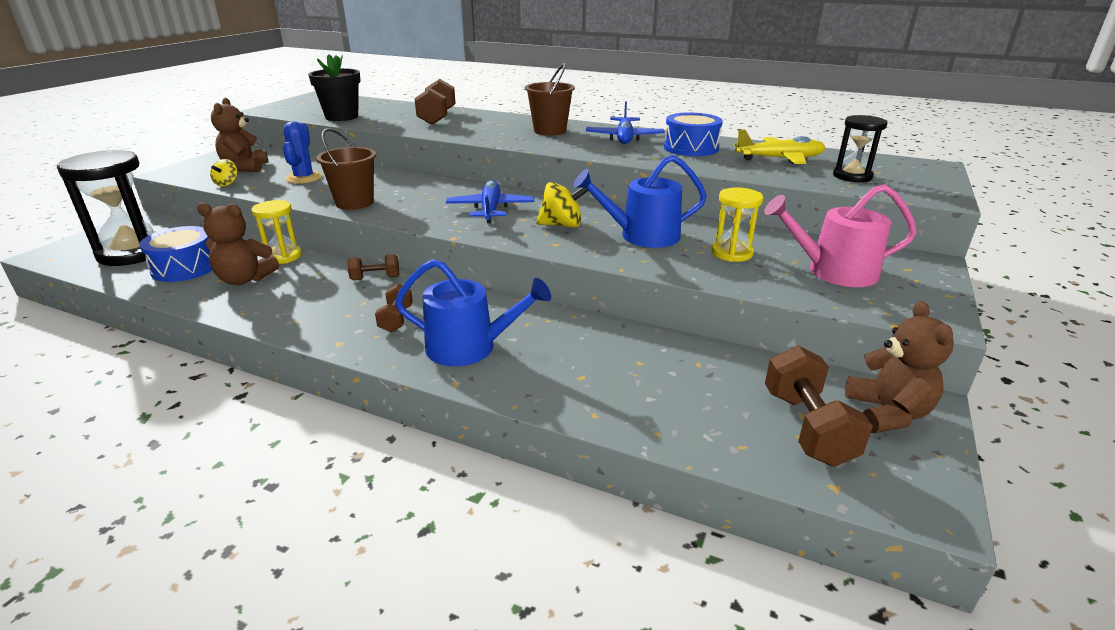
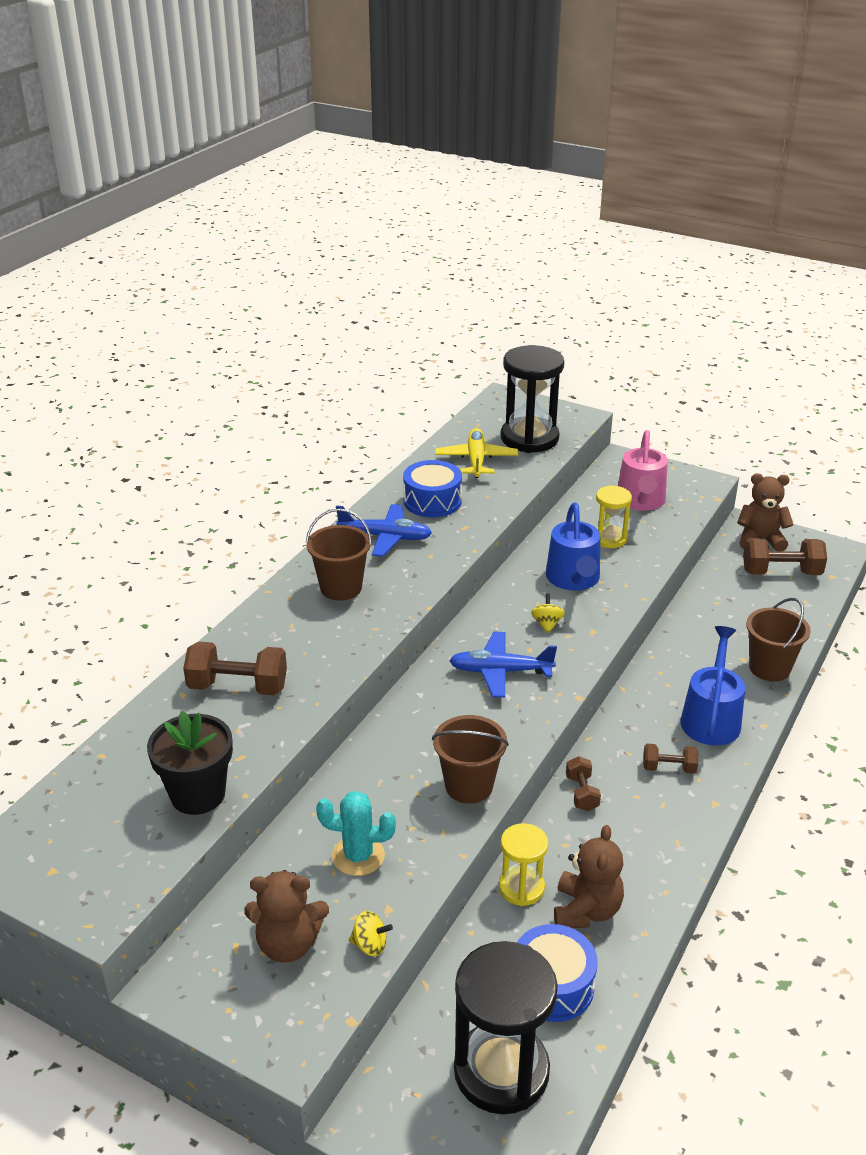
camera: 85 degrees left, 5 degrees up
blue cactus [283,121,322,184] -> turquoise cactus [316,791,396,876]
yellow spinning top [536,182,588,228] -> yellow spinning top [531,593,565,633], size x0.62
black hourglass [833,115,887,182] -> black hourglass [501,345,564,453], size x1.80
none -> brown bucket [746,598,811,682]

